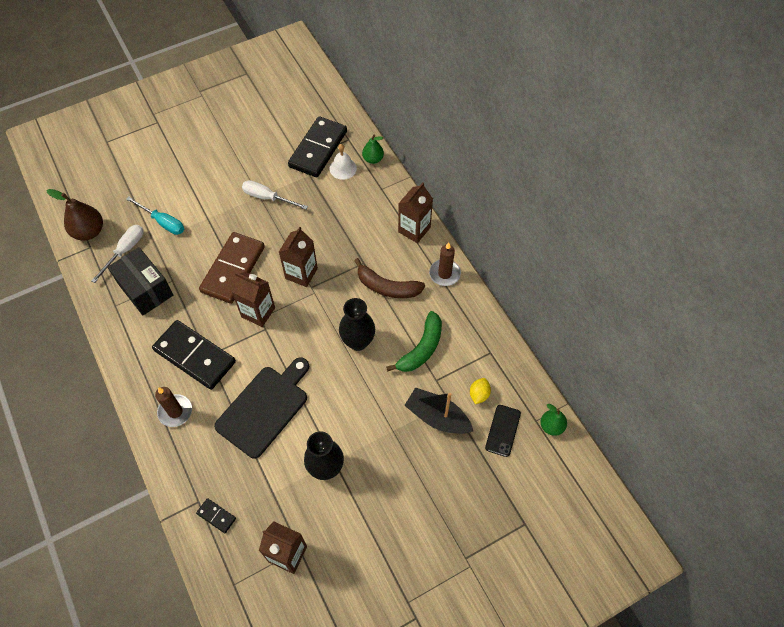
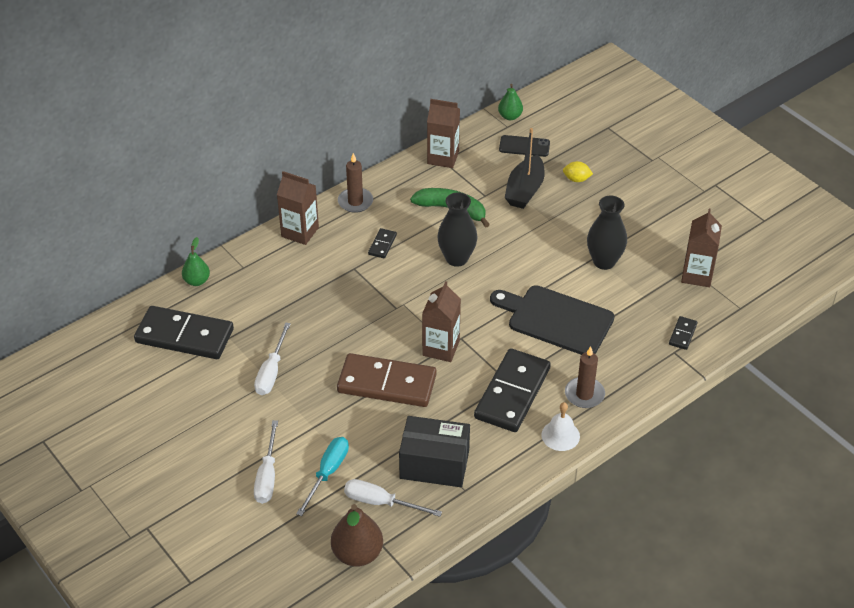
camera: 100 degrees left, 15 degrees down
black box [107,247,173,315] -> black box turned 60 degrees clockwise [399,416,470,487]
brown carton [279,227,318,287] -> brown carton moved to [427,99,460,168]
white bell [330,144,357,180] -> white bell moved to [541,402,580,451]
brown banana [354,258,425,298] -> black domino [368,228,397,258]
yellow lemon [470,378,491,404] -> yellow lemon moved to [563,161,593,182]
none -> white screwdriver [254,420,278,504]

